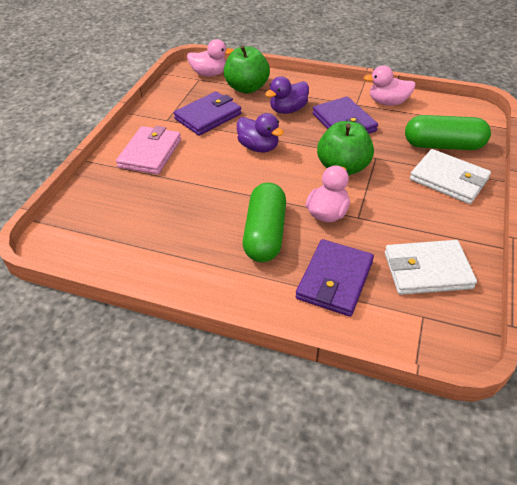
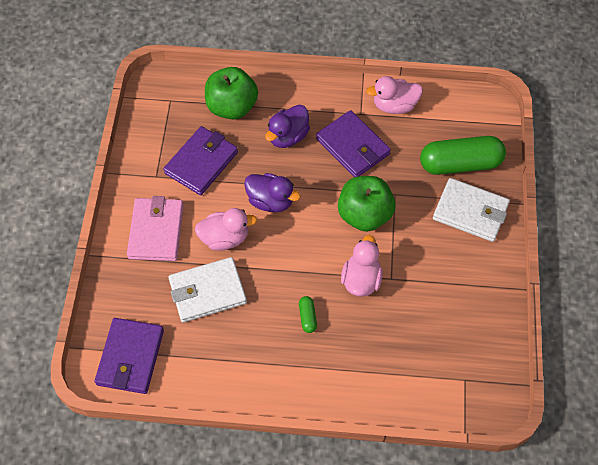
camera: 15 degrees left, 15 degrees up
pink duck [187,39,233,76] -> pink duck moved to [195,208,257,251]
green capsule [243,183,286,262] -> green capsule [299,296,317,333], size x0.42
purple wallet [296,239,374,317] -> purple wallet moved to [95,318,164,394]
white wallet [385,240,477,295] -> white wallet moved to [168,257,247,322]

